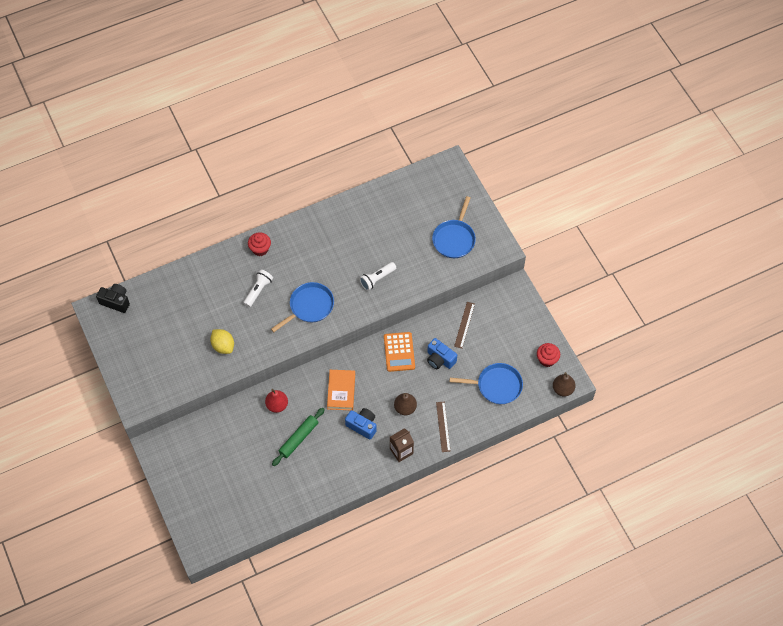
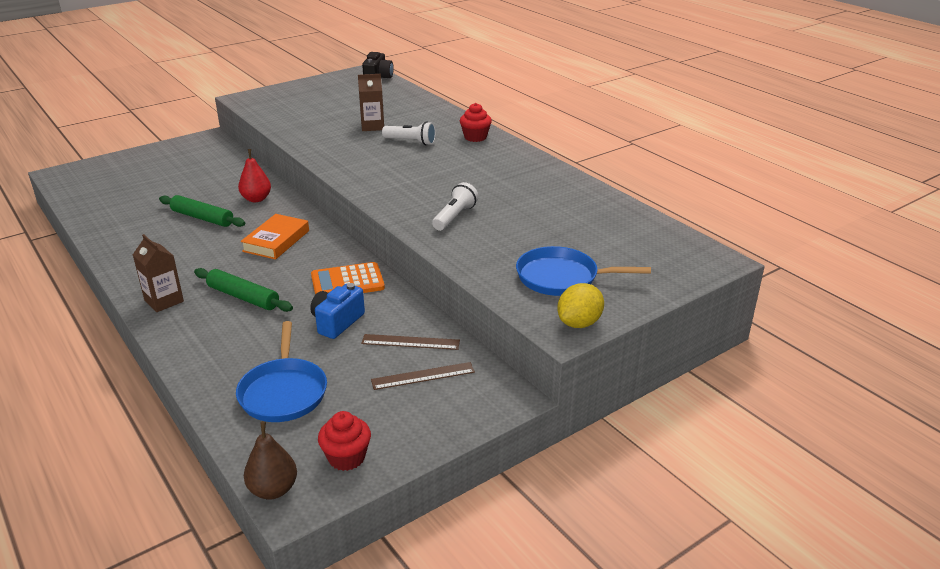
camera: 80 degrees right, 30 degrees down
yellow lemon [210,329,234,354] -> yellow lemon moved to [557,283,604,328]
blue pan [271,282,334,332] -> none
orange book [327,370,355,411] -> orange book turned 60 degrees counterclockwise [240,214,309,260]
blue camera [345,408,377,440] -> none
white flashlight [359,262,396,291] -> white flashlight turned 75 degrees clockwise [432,182,478,231]
brown pear [394,393,417,415] -> green rolling pin [194,268,293,312]
brown ruler [436,402,451,452] -> brown ruler moved to [371,362,475,390]
none -> brown carton [358,74,384,131]

